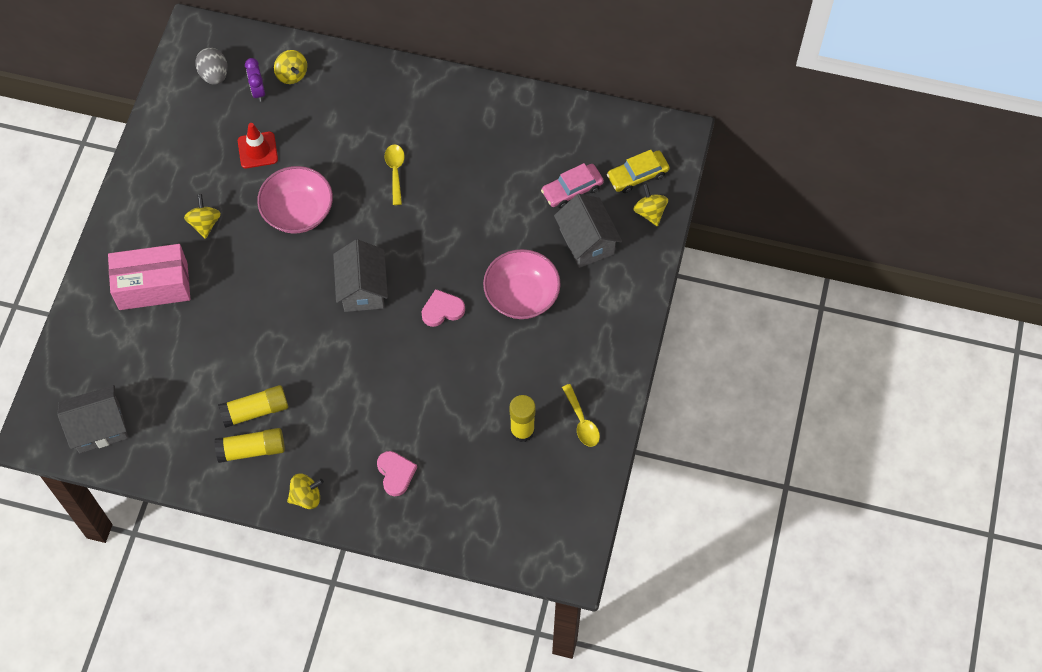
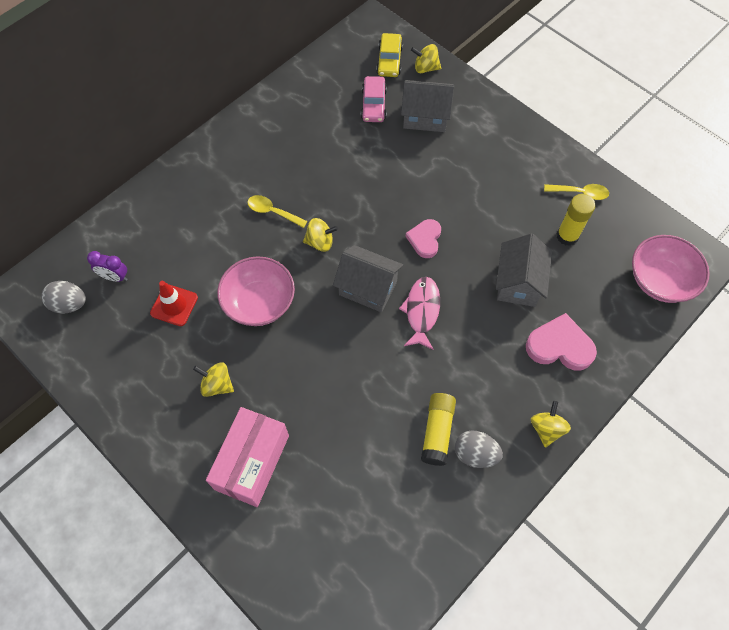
camera: 60 degrees left, 0 degrees up
grey house [58,385,128,453] -> grey house moved to [496,234,552,307]
yellow glue stick [214,428,285,463] -> grey egg [455,431,503,468]
yellow spinning top [274,50,307,84] -> yellow spinning top moved to [303,218,338,252]
pink heart [377,451,417,496] -> pink heart [526,313,597,371], size x1.51
pink bowl [483,249,561,319] -> pink bowl moved to [632,235,710,303]
none -> pink fish [399,277,440,350]

